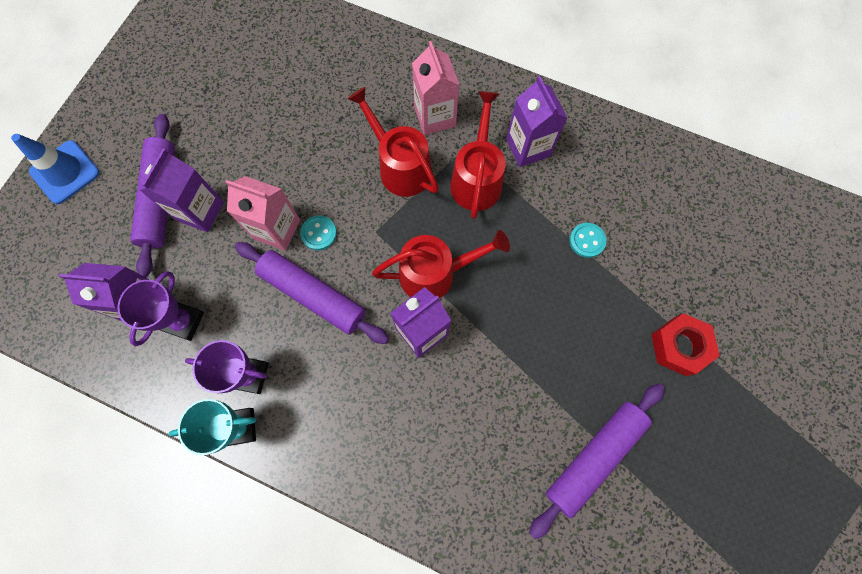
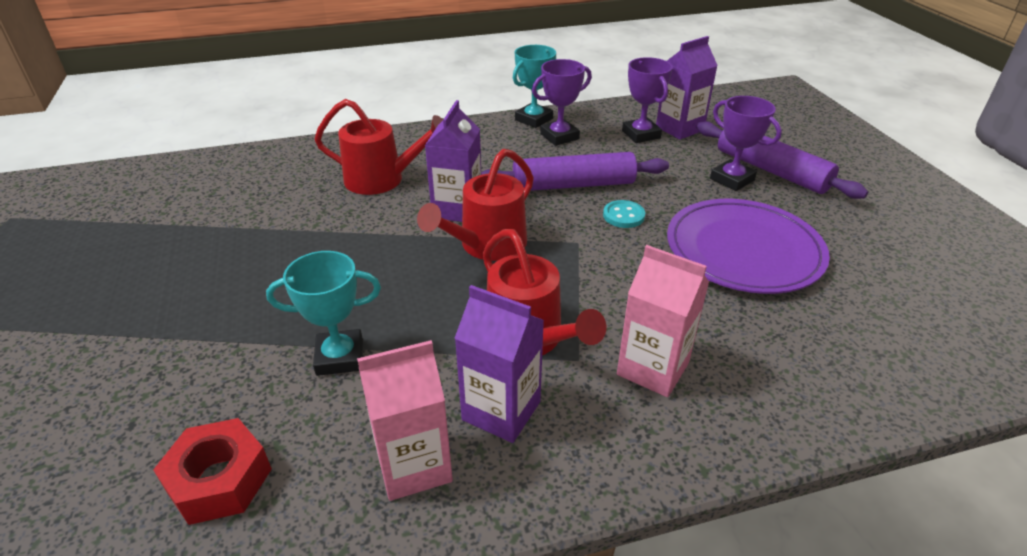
camera: 140 degrees right, 35 degrees down
blue traffic cone [11,134,100,204] -> none
purple carton [139,149,224,232] -> purple trophy [710,96,782,191]
pink carton [225,176,300,251] -> pink carton moved to [357,340,453,501]
red watering can [347,87,439,197] -> red watering can moved to [315,99,443,195]
purple rolling pin [529,383,665,539] -> none
turquoise button [569,223,607,258] -> turquoise trophy [266,251,381,376]
red nut [651,313,720,376] -> red nut moved to [153,418,272,525]
none -> purple plate [667,199,830,294]

